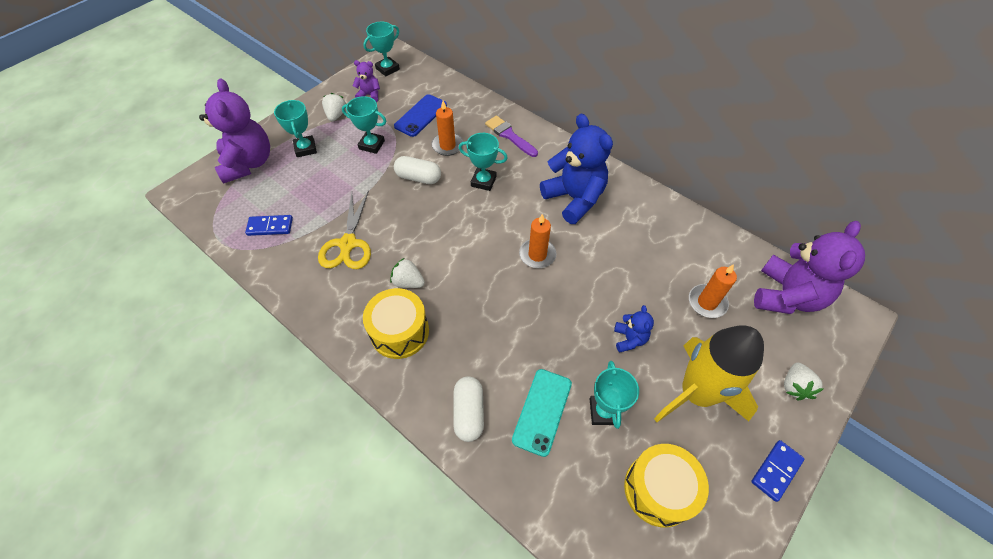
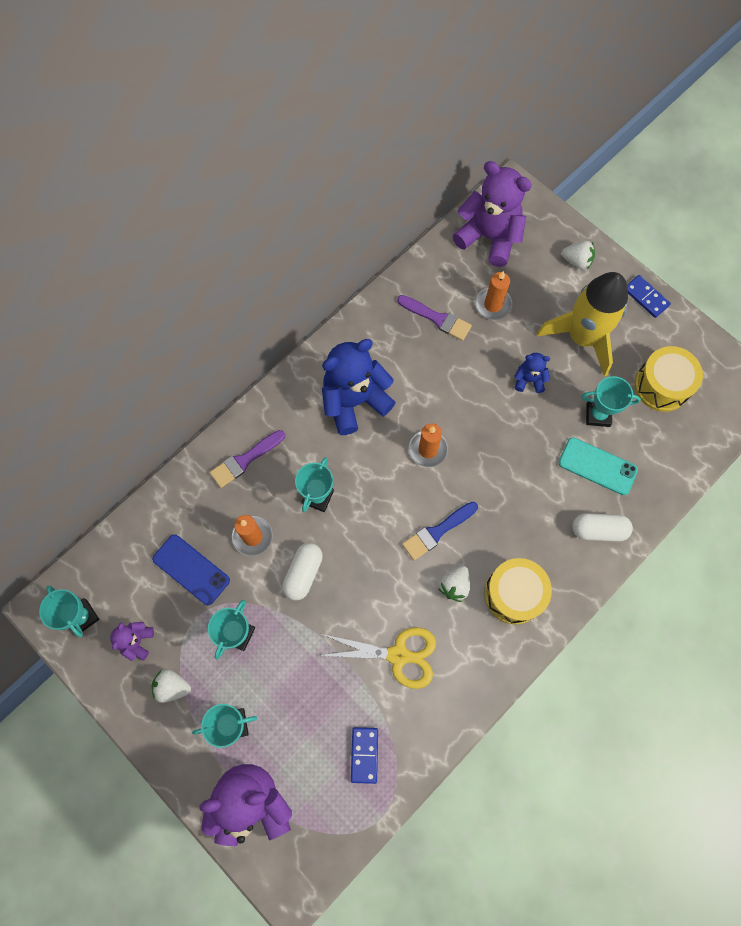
camera: 85 degrees left, 15 degrees up
none -> purple brush [397,295,472,341]
none -> blue brush [402,502,478,560]

